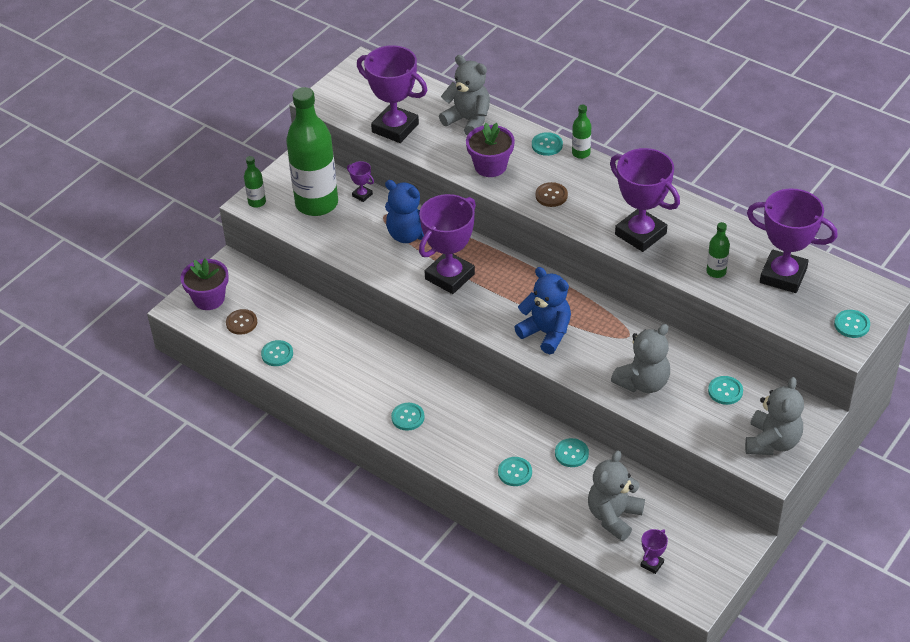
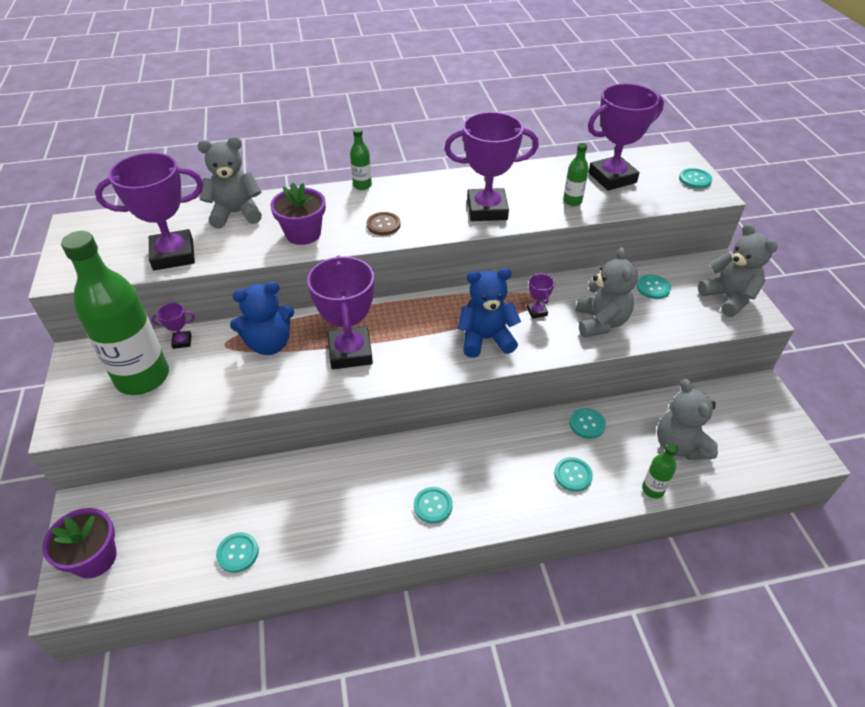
camera: 50 degrees left, 0 degrees up
brown button [226,309,257,335] -> none
green bottle [244,156,266,208] -> green bottle moved to [642,443,678,499]
turquoise button [532,132,563,156] -> none
purple trophy [641,529,668,574] -> purple trophy moved to [527,273,555,319]

